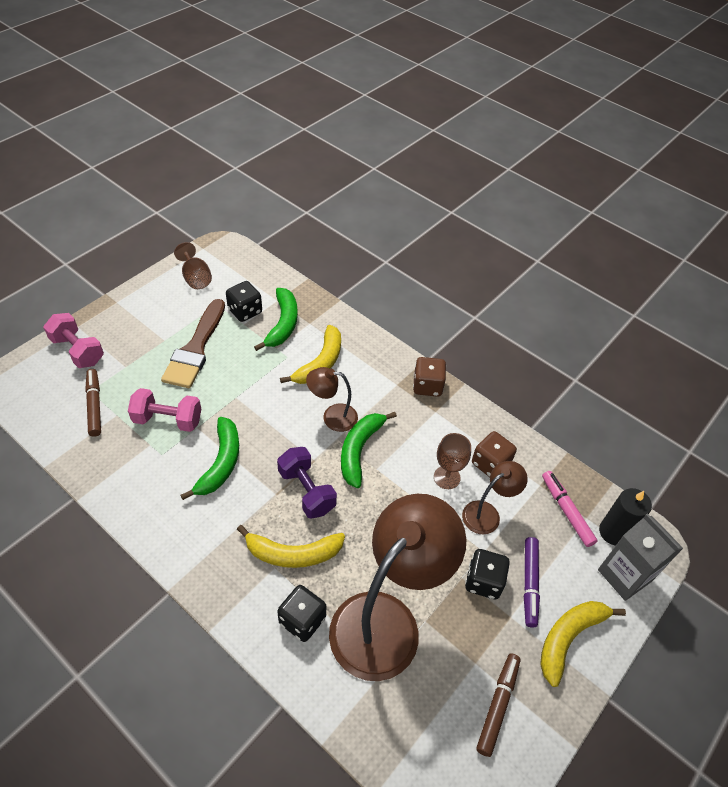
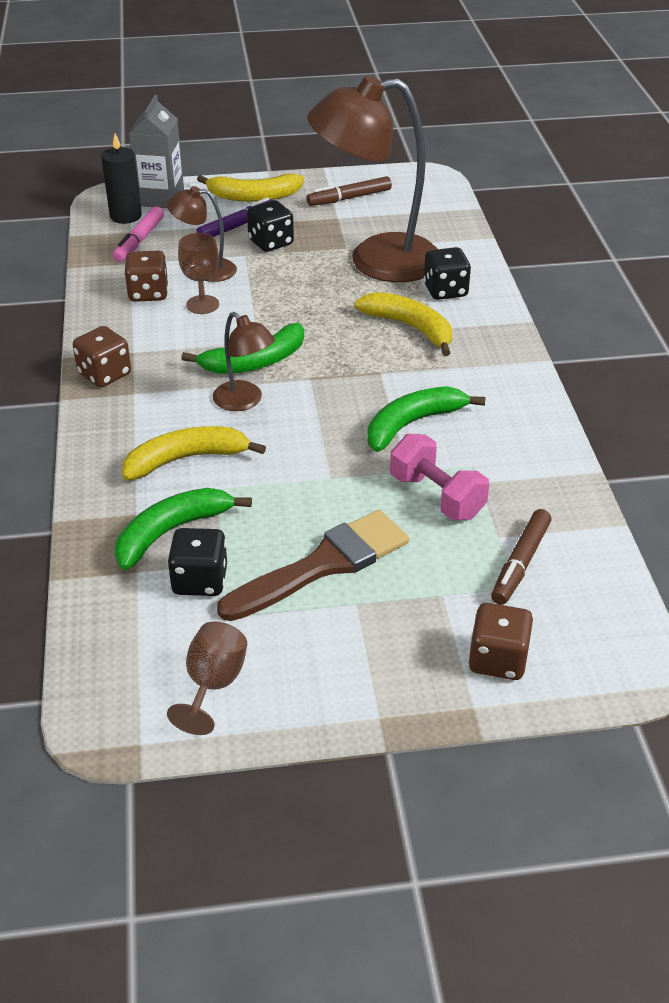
camera: 135 degrees left, 10 degrees down
pink dumbbell [43,313,104,368] -> brown dice [468,603,534,680]
purple dumbbell [277,447,337,519] -> none

